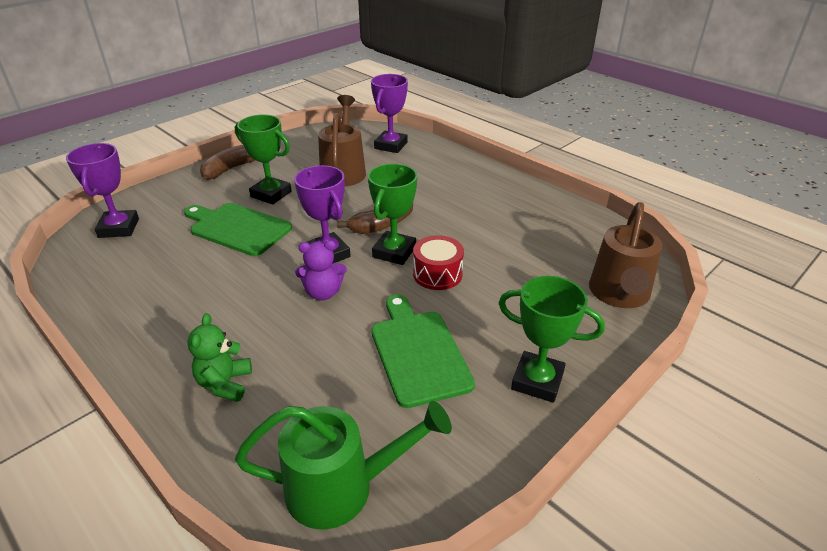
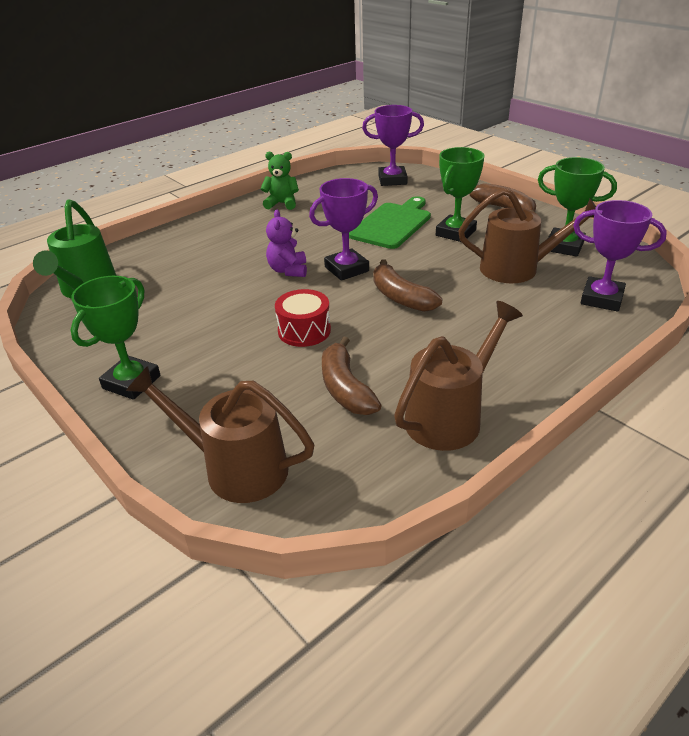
camera: 95 degrees right, 0 degrees up
green teddy bear [187,313,252,402] -> green teddy bear moved to [260,152,299,210]
green trophy [368,163,417,265] -> green trophy moved to [538,157,617,257]
green cutting board [371,294,475,408] -> none
none -> brown banana [322,336,382,415]
none -> brown watering can [394,301,523,451]

